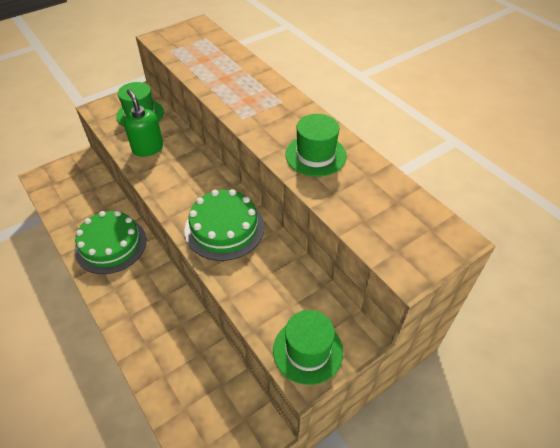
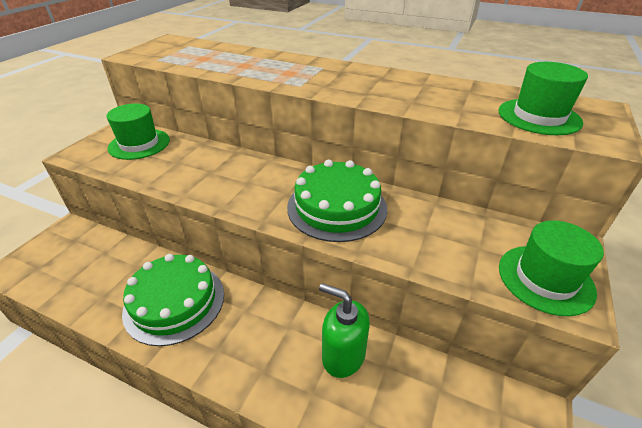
camera: 30 degrees left, 10 degrees down
green soap dispenser [124,89,163,157] -> green soap dispenser moved to [319,283,370,378]
green hat [285,114,347,177] -> green hat moved to [498,62,588,135]

